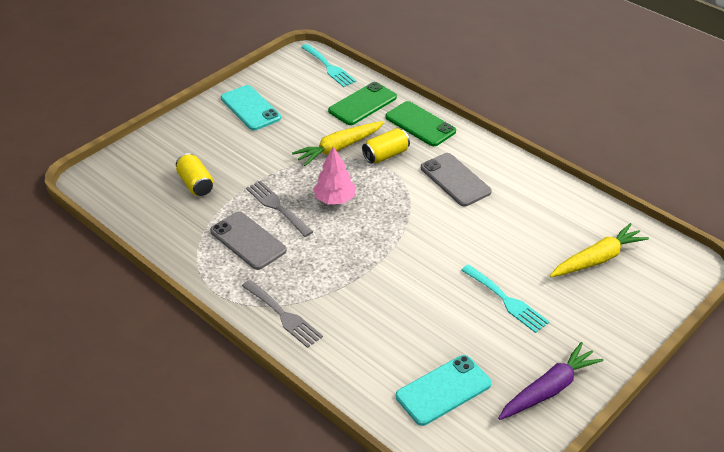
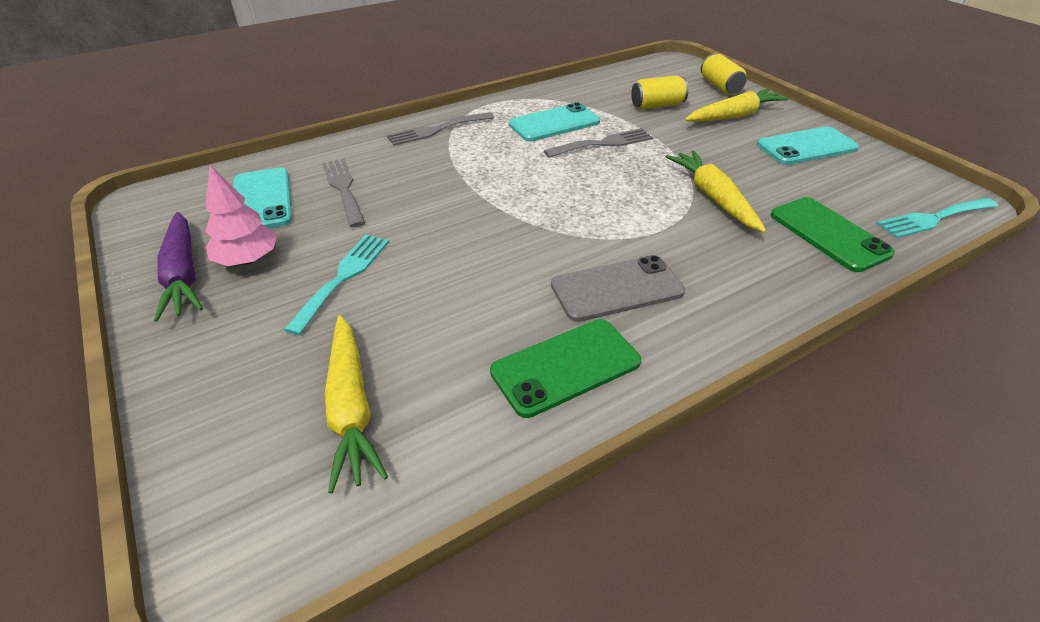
camera: 105 degrees right, 0 degrees up
grey phone [210,212,287,270] -> turquoise phone [509,102,600,142]
pink tree [313,146,356,204] -> pink tree moved to [205,165,277,266]
yellow can [362,128,410,164] -> yellow can moved to [701,54,747,95]
green phone [385,101,456,146] -> green phone moved to [490,319,641,418]
turquoise fork [461,264,549,333] -> turquoise fork turned 135 degrees clockwise [284,235,389,335]
none -> grey fork [322,159,365,227]
none -> yellow carrot [685,88,789,122]

